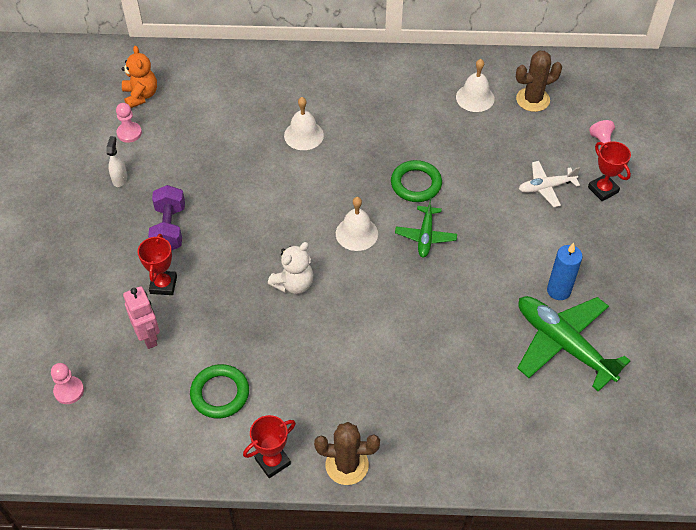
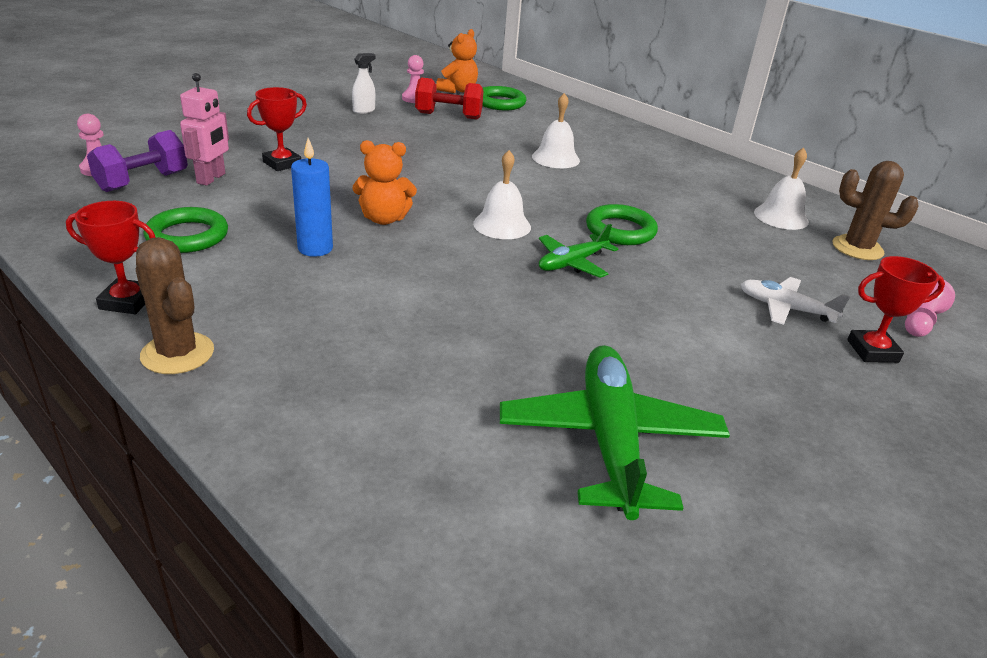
camera: 40 degrees right, 20 degrees down
purple dumbbell [148,185,185,250] -> purple dumbbell moved to [87,130,188,192]
white teddy bear [268,242,313,294] -> orange teddy bear [352,140,417,225]
blue candle [547,243,583,300] -> blue candle moved to [291,138,333,257]
red trophy [588,141,631,201] -> red trophy turned 75 degrees clockwise [847,256,945,363]
none -> red dumbbell [415,77,483,119]
none -> green ring [483,86,526,110]

